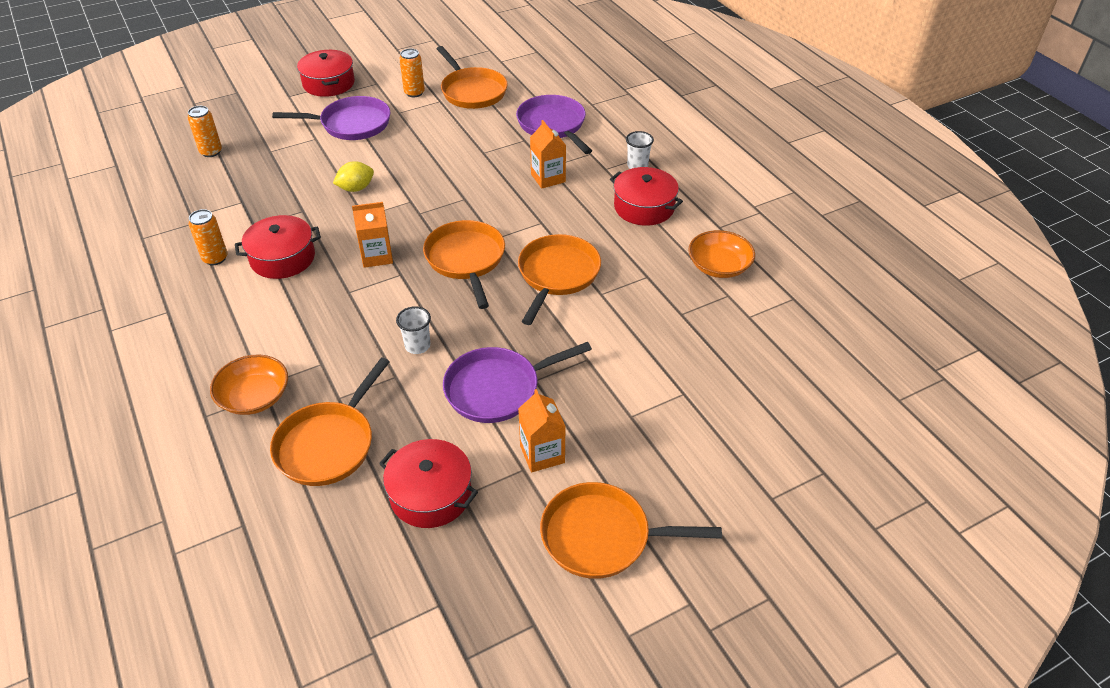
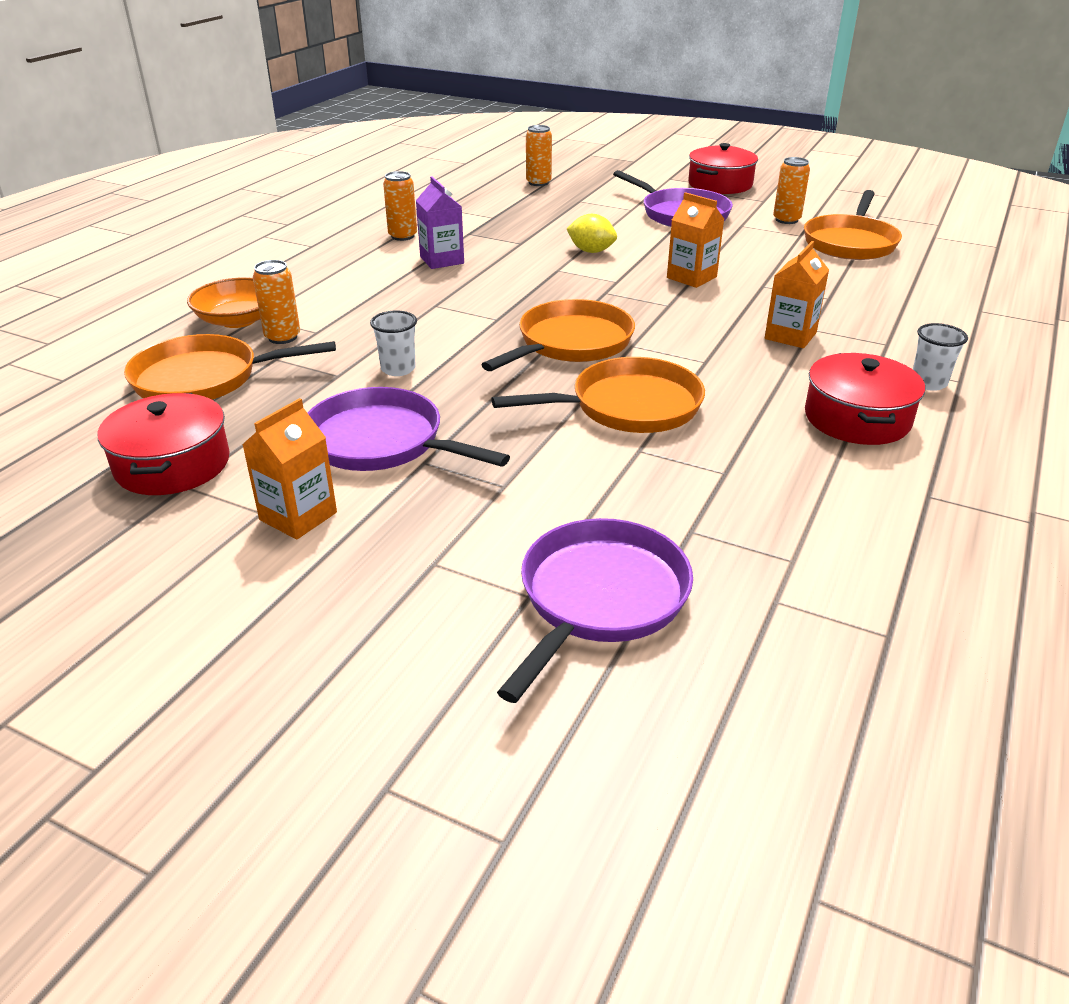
camera: 55 degrees right, 10 degrees down
red pot [235,215,321,279] -> purple carton [416,176,464,269]
orange carton [352,202,393,268] -> orange carton moved to [667,192,724,288]
purple pan [516,95,592,154] -> purple pan moved to [497,518,693,703]
orange pan [540,482,722,579] -> none
orange bowl [688,230,755,278] -> none
none -> orange can [253,260,300,344]

